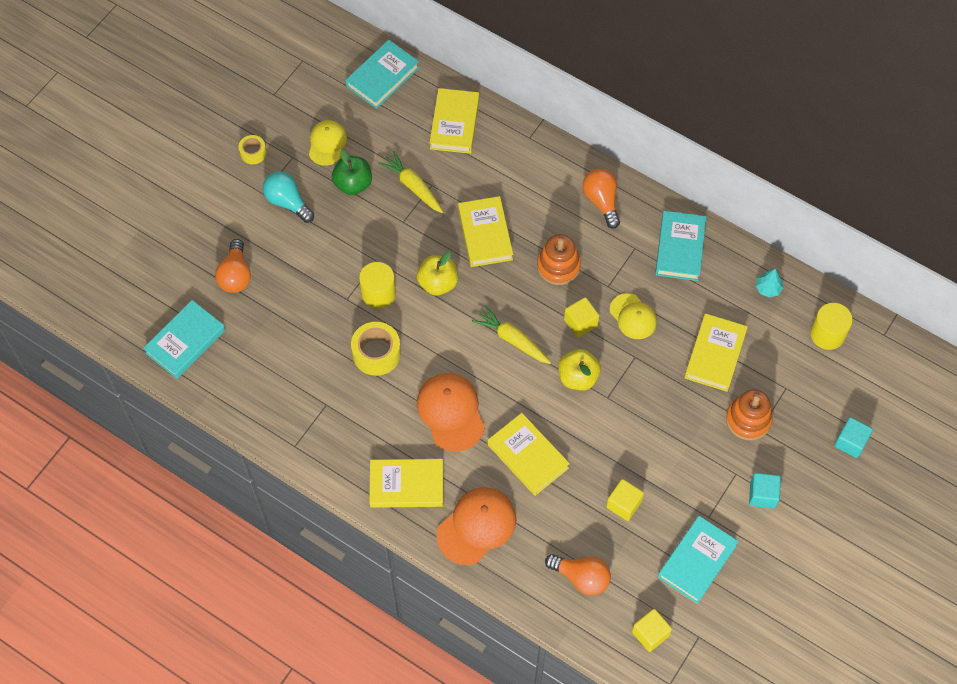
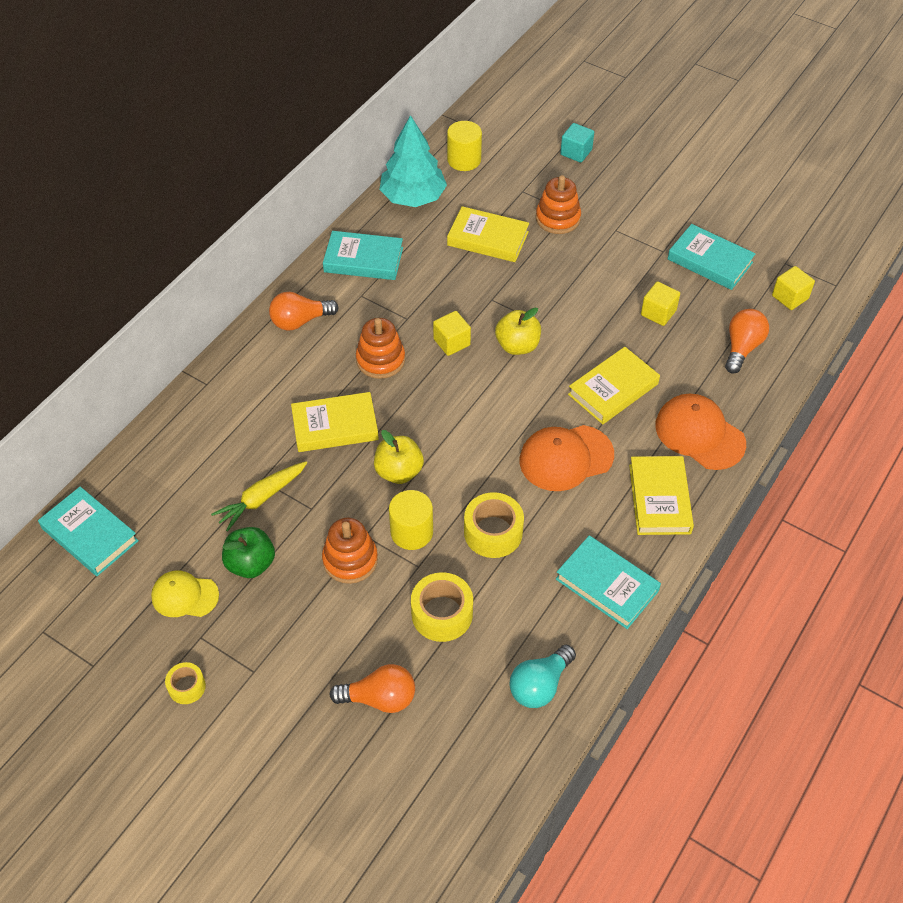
camera: 90 degrees left, 10 degrees down
turquoise book [143,300,225,379] -> turquoise book moved to [556,535,661,629]
turquoise light bulb [262,171,314,223] -> turquoise light bulb moved to [509,645,576,708]
yellow book [429,88,479,154] -> none
yellow carrot [472,306,551,364] -> none
yellow cap [610,293,657,339] -> none
turquoise cube [749,473,781,509] -> none
turquoise tree [756,269,783,298] -> turquoise tree [379,115,447,207], size x2.39
none -> orange stacking toy [322,518,378,584]
none -> yellow tape [411,572,473,642]

